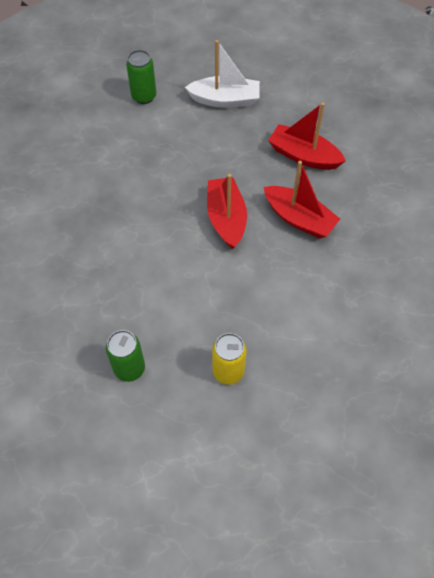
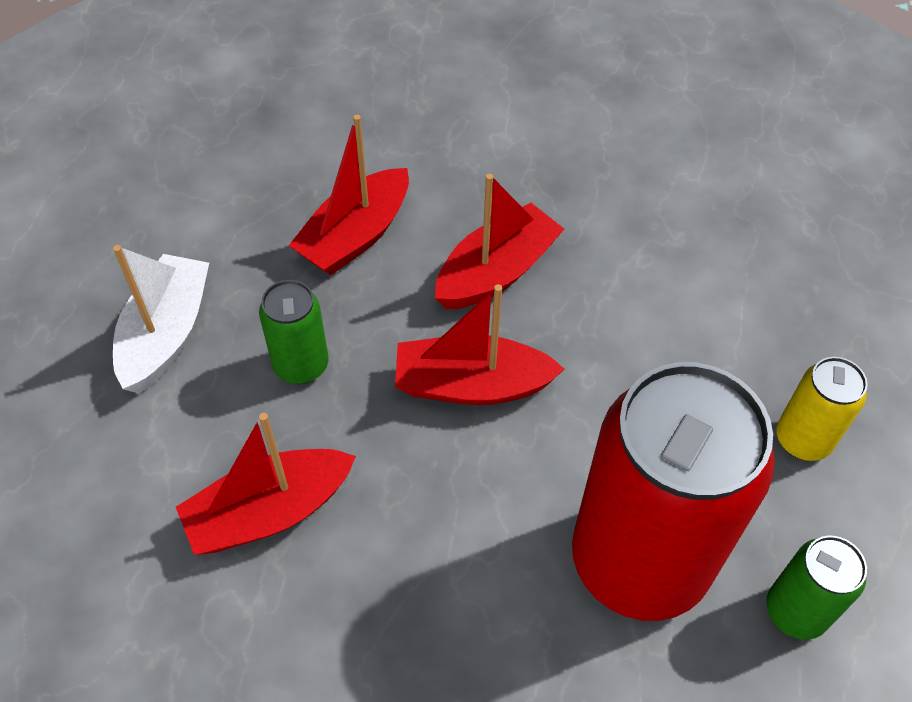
camera: 80 degrees left, 5 degrees down
green can [126,50,156,104] -> green can moved to [259,280,329,384]
none -> red boat [176,413,356,555]
none -> red can [572,362,775,621]

